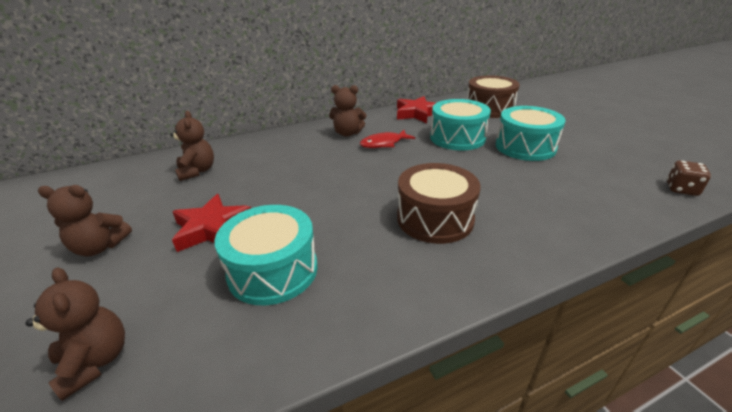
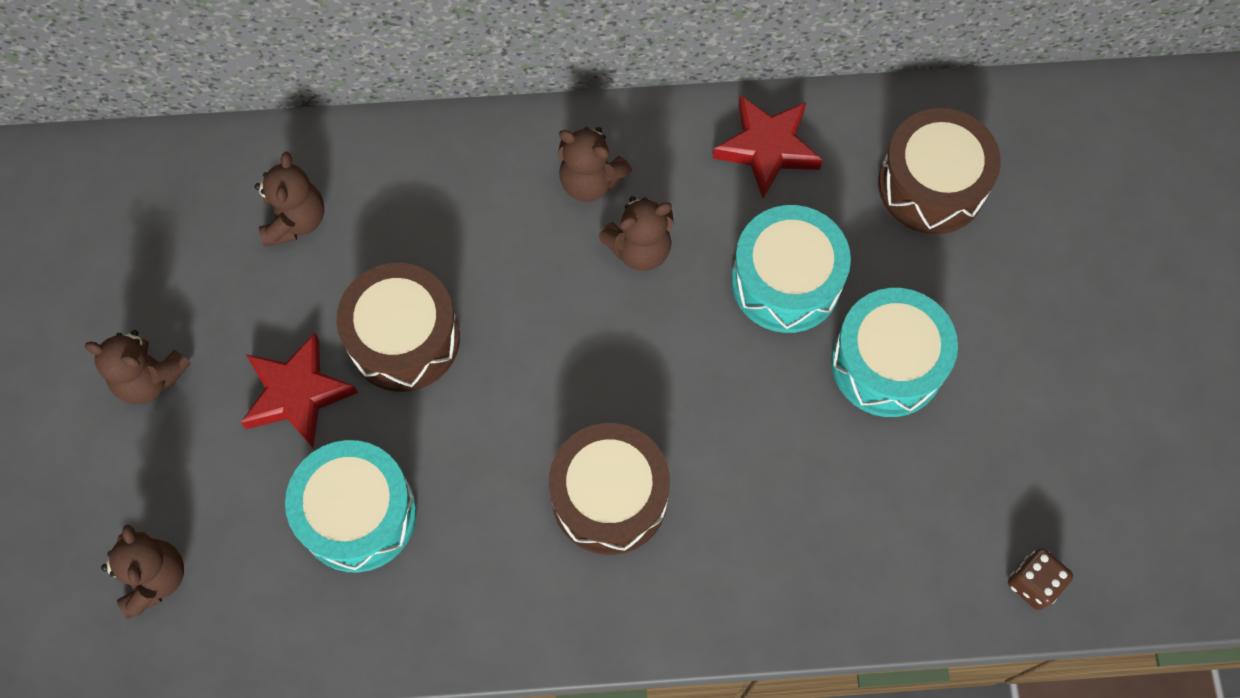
camera: 20 degrees right, 35 degrees up
red fish [360,130,415,148] -> brown teddy bear [599,196,674,271]
none -> brown drum [336,263,460,392]

